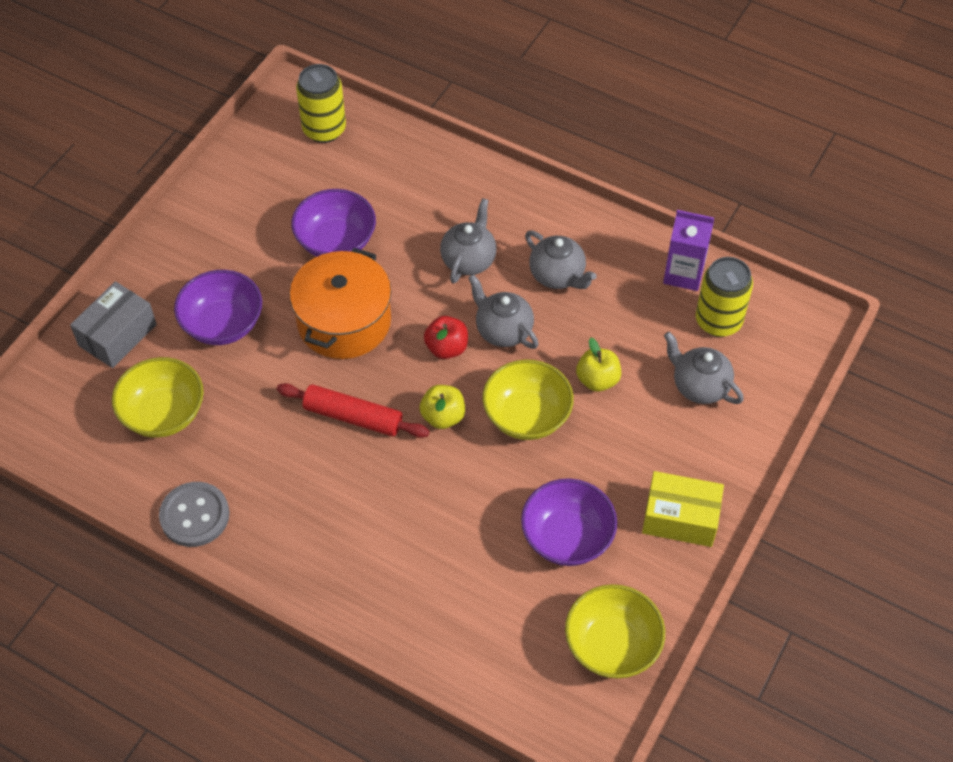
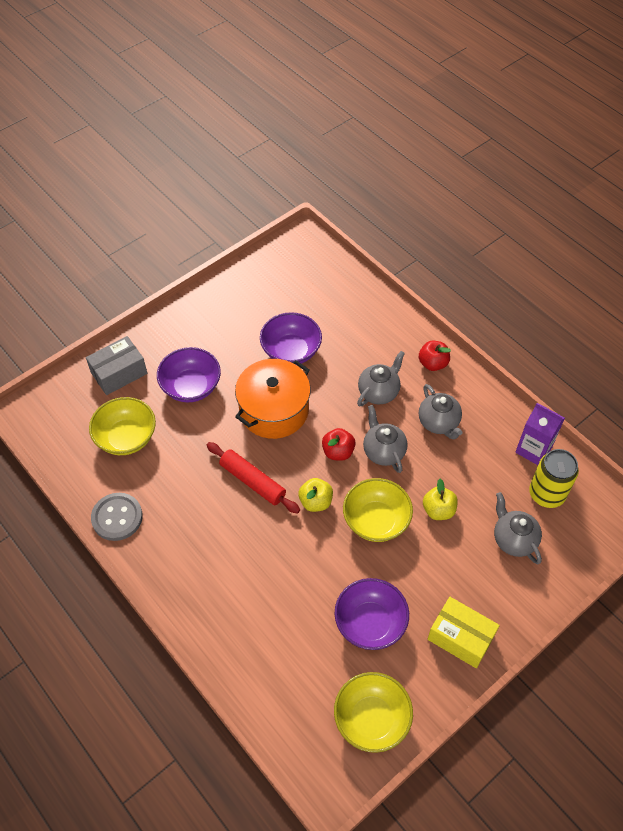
camera: 20 degrees right, 0 degrees up
yellow can [296,64,346,143] -> none
none -> red apple [419,340,451,371]

